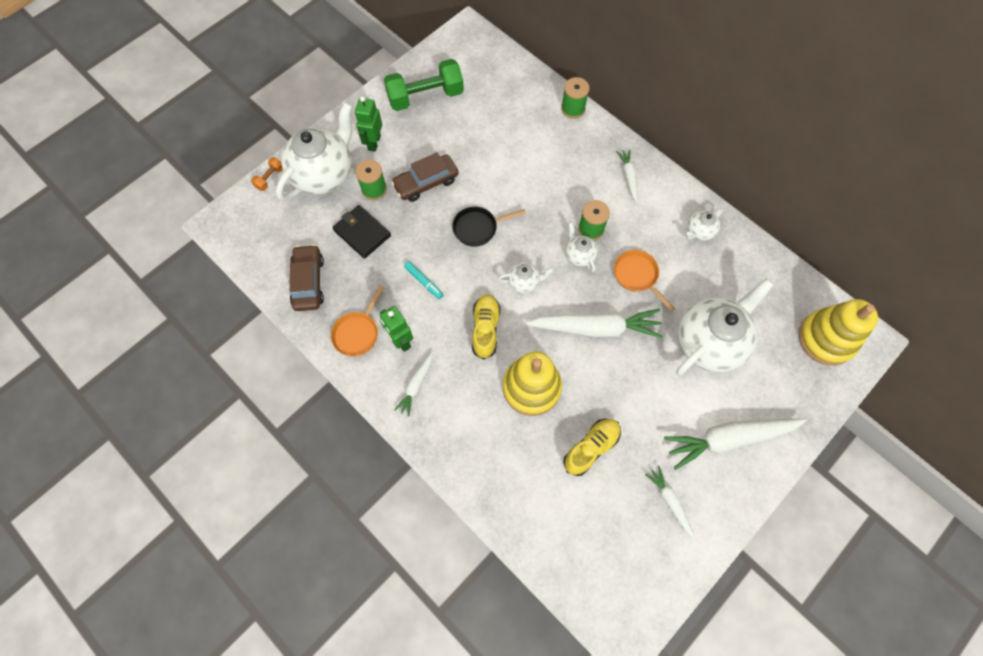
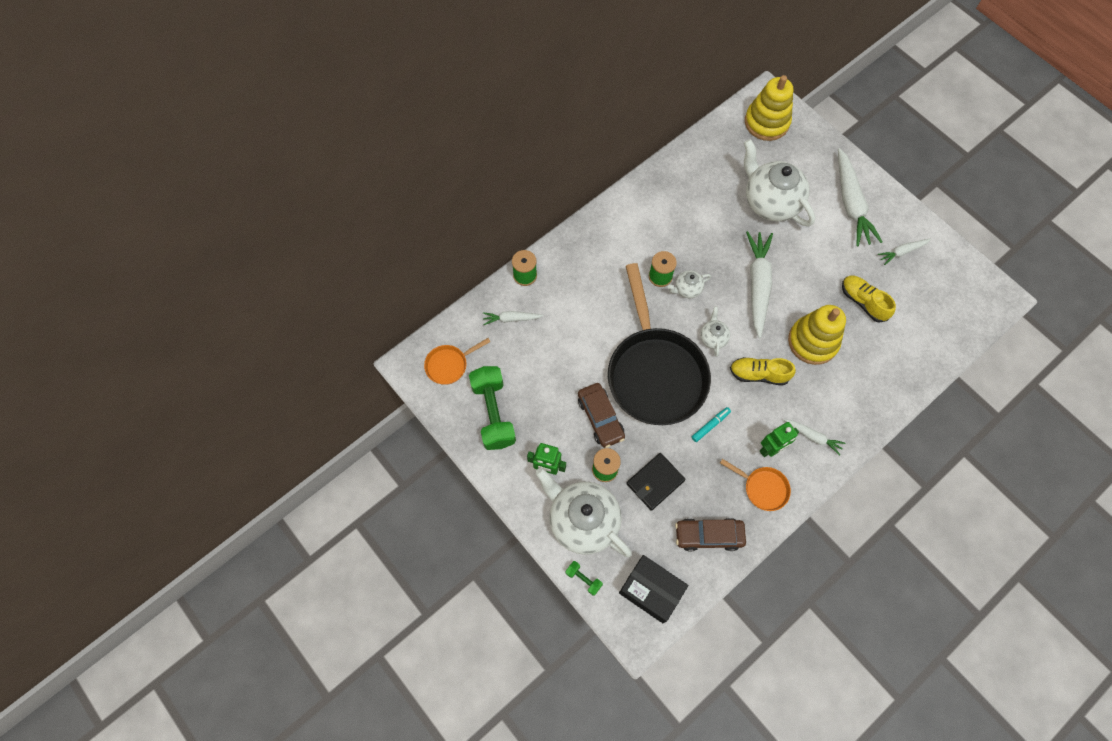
camera: 85 degrees left, 0 degrees up
orange dumbbell [251,157,283,191] -> green dumbbell [565,561,603,596]
black pan [452,207,526,247] -> black pan [608,263,711,425], size x2.40
orange pan [614,250,675,312] -> orange pan moved to [424,338,491,385]
white carrot [616,149,638,203] -> white carrot moved to [483,311,543,325]
white teapot [686,209,723,241] -> none
none -> black box [619,555,689,623]

